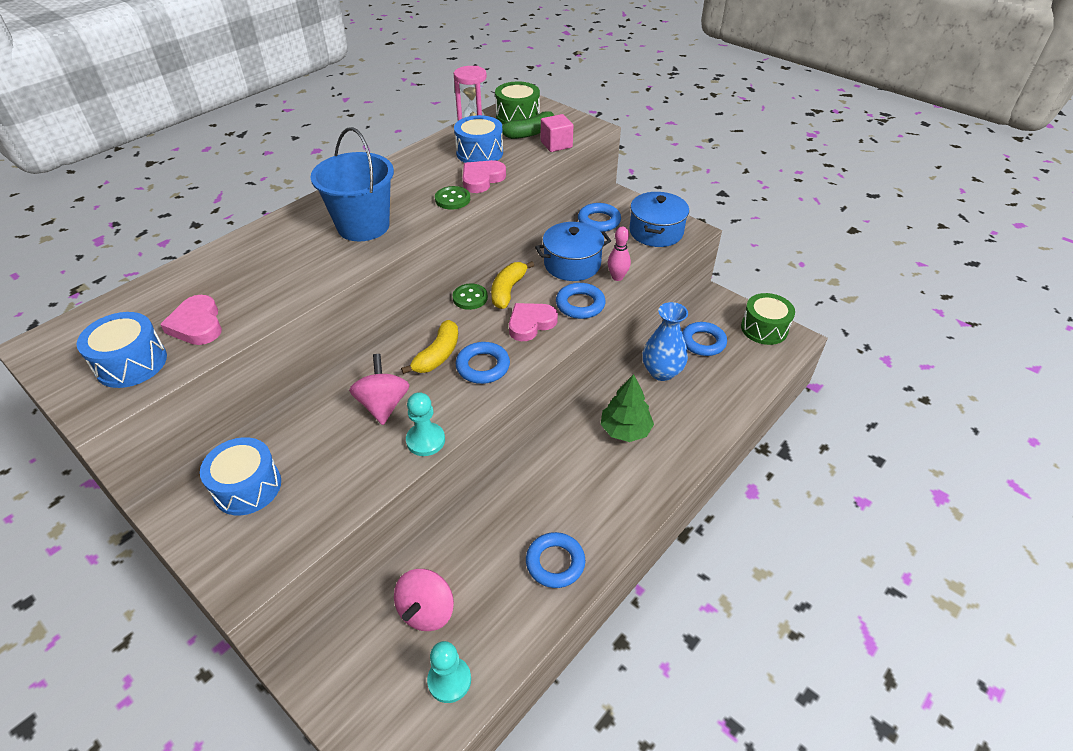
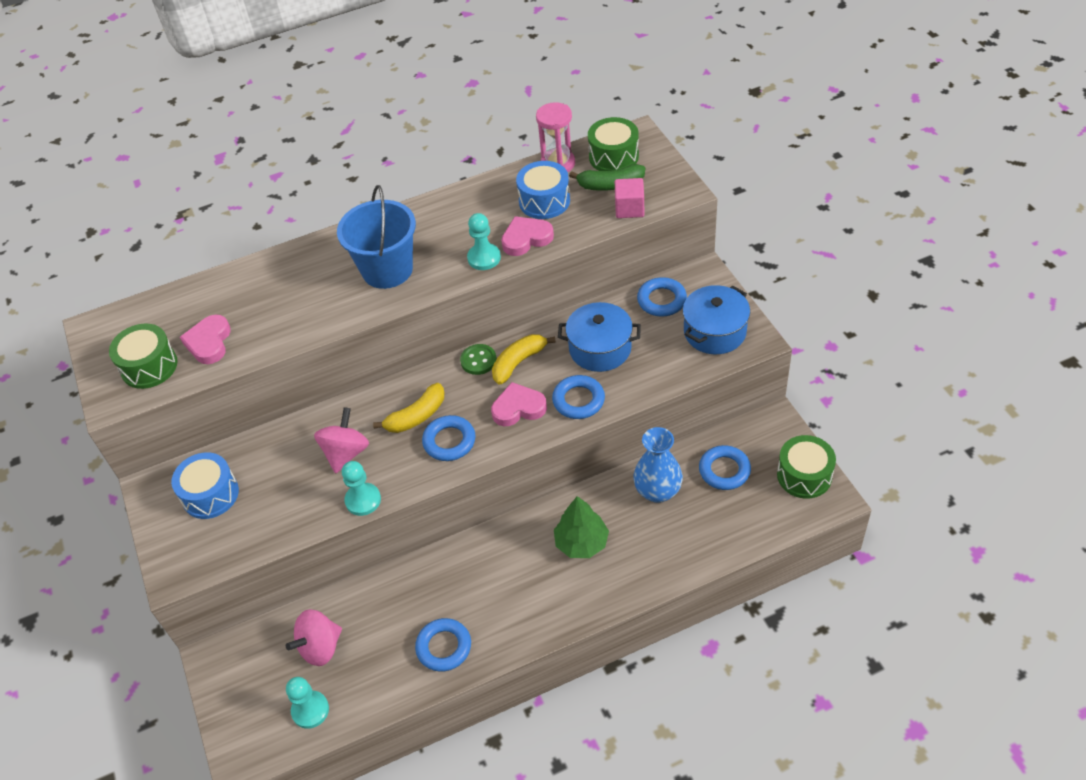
camera: 30 degrees right, 5 degrees up
blue drum [77,312,167,388] -> green drum [109,324,178,389]
green button [435,186,470,210] -> turquoise pawn [467,213,501,270]
pink bowling pin [608,227,631,281] -> none

